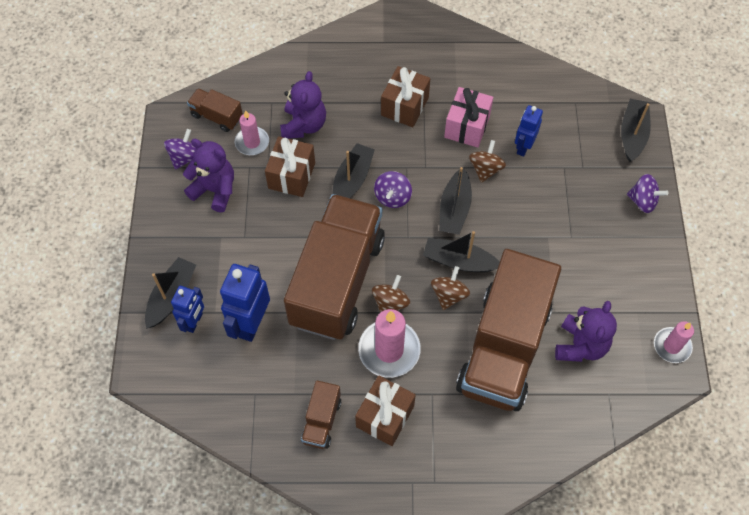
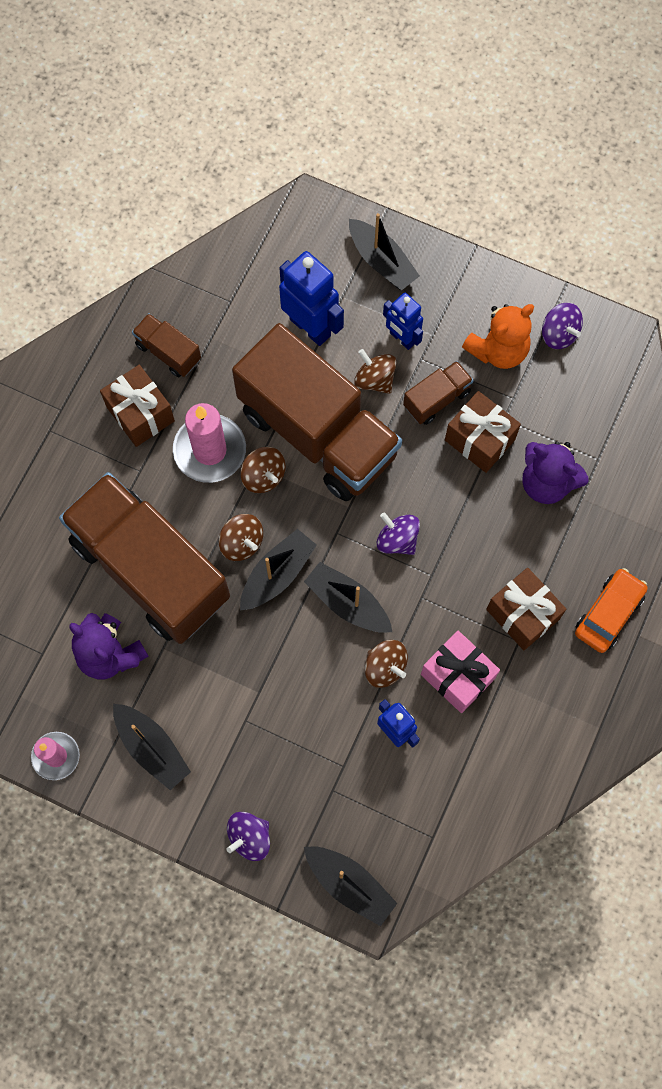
camera: 115 degrees right, 10 degrees up
blue robot [171,286,204,333] -> blue robot moved to [383,293,423,350]
purple teddy bear [183,139,234,212] -> orange teddy bear [462,304,534,369]
brown truck [187,88,243,132] -> brown truck moved to [403,361,474,425]
pink candle [235,110,269,155] -> none
black boat [333,143,375,198] -> black boat moved to [113,704,191,790]
none -> brown spinning top [354,349,397,394]
none -> orange car [575,568,648,653]

